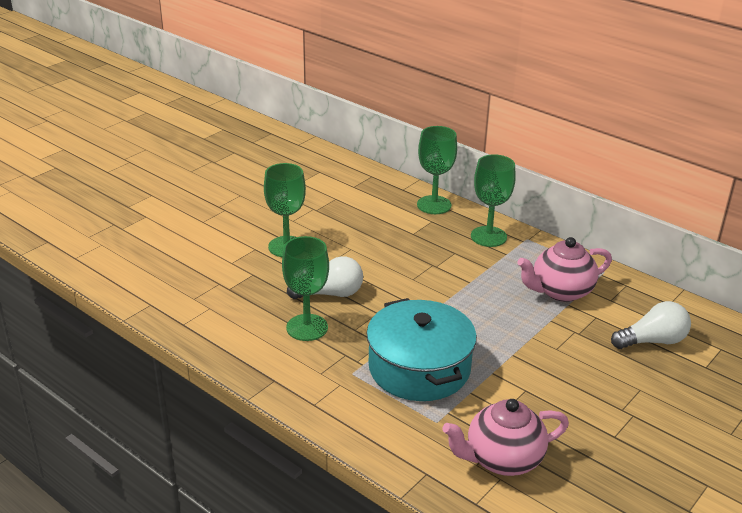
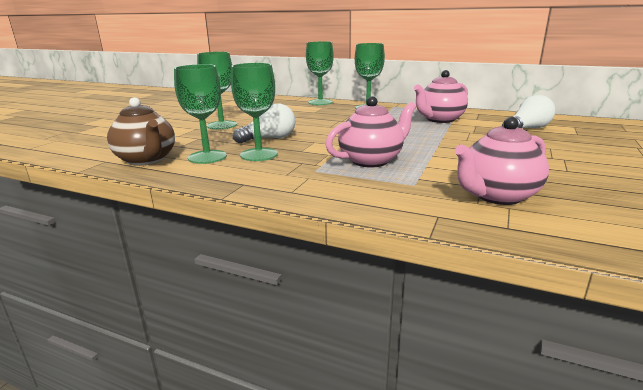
camera: 15 degrees left, 10 degrees down
turquoise pot [367,298,477,401] -> pink teapot [325,96,416,168]
none -> brown teapot [107,97,175,166]
none -> green goblet [174,64,227,164]

